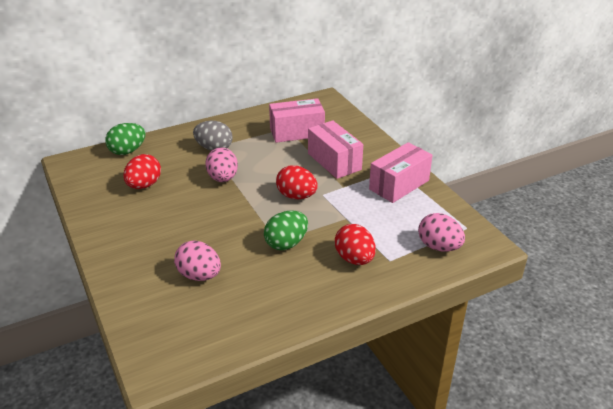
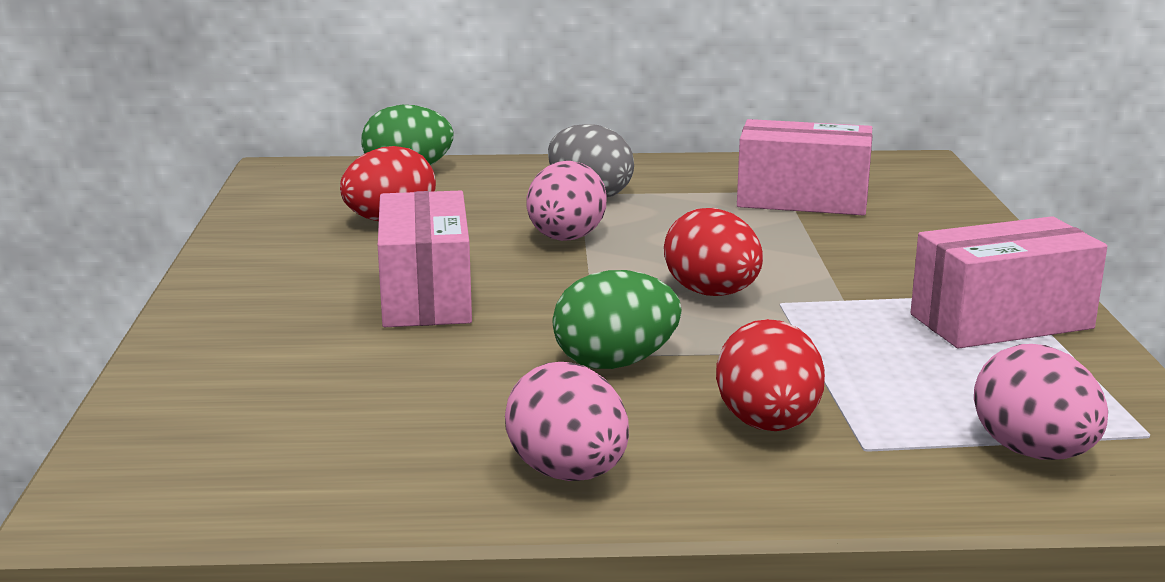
camera: 25 degrees right, 15 degrees down
pink egg [174,241,221,281] -> pink egg moved to [505,362,629,481]
pink box [308,120,363,179] -> pink box moved to [378,191,472,327]

